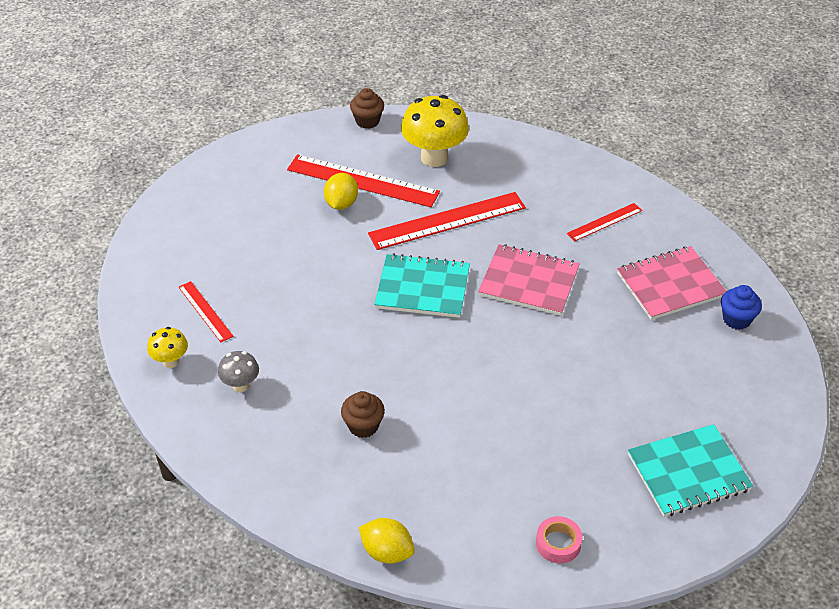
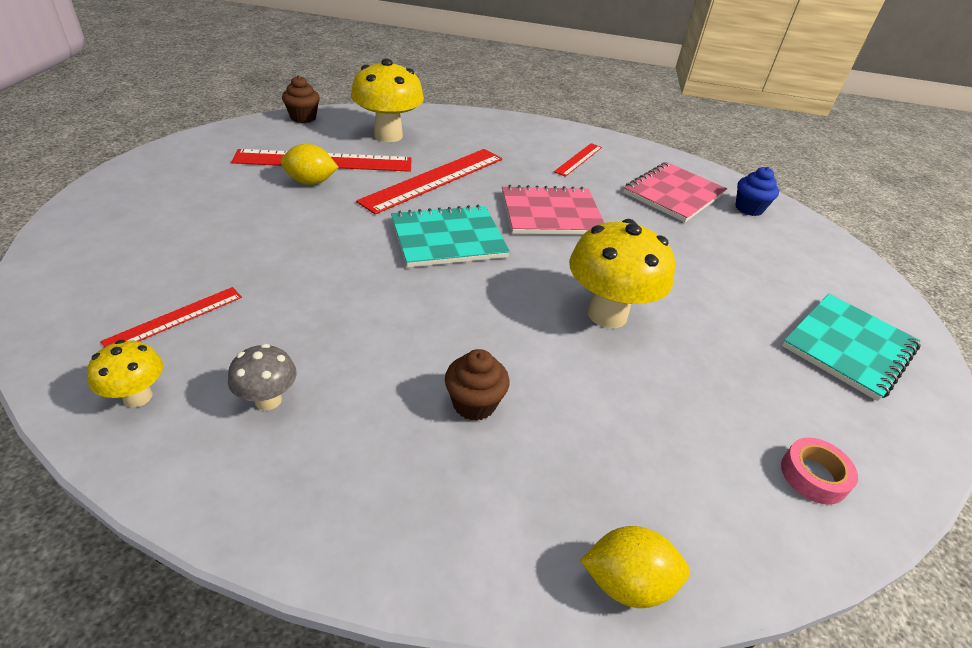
camera: 30 degrees left, 5 degrees down
red ruler [179,281,233,342] -> red ruler turned 75 degrees counterclockwise [100,287,242,347]
yellow lemon [324,173,358,210] -> yellow lemon turned 75 degrees counterclockwise [281,144,339,185]
none -> yellow mushroom [569,219,675,328]

